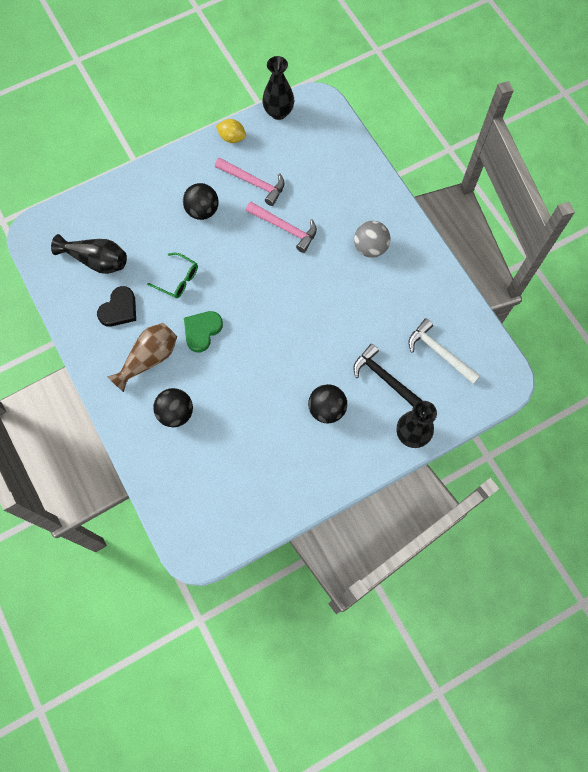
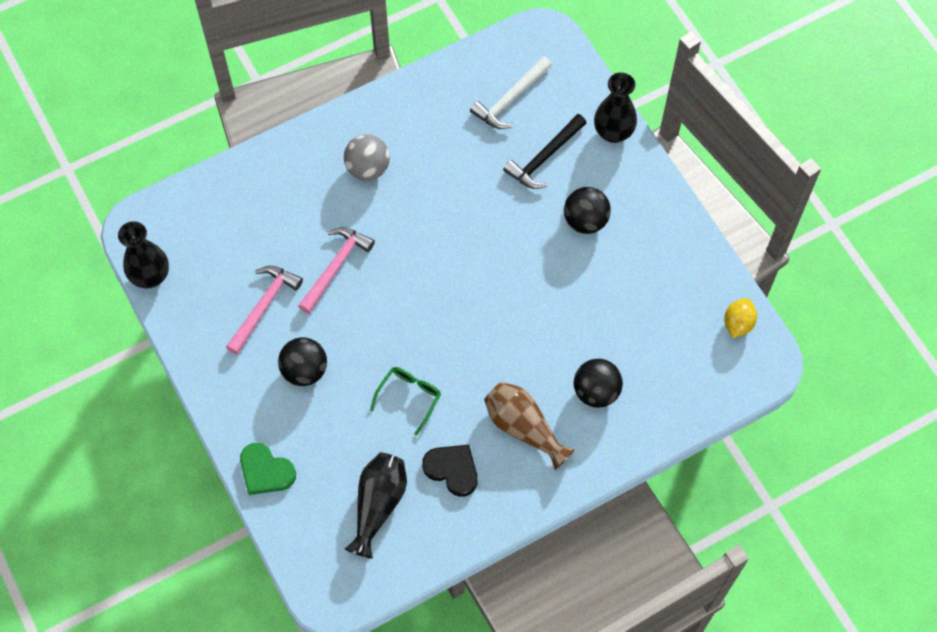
camera: 90 degrees left, 5 degrees down
green heart [184,311,223,352] -> green heart moved to [240,443,296,495]
yellow lemon [216,119,246,143] -> yellow lemon moved to [724,298,757,338]

